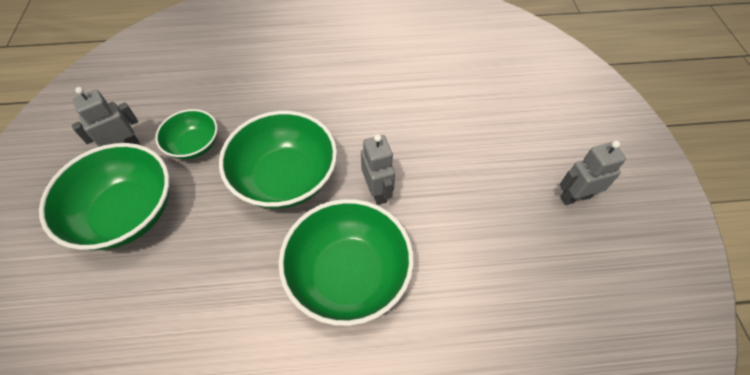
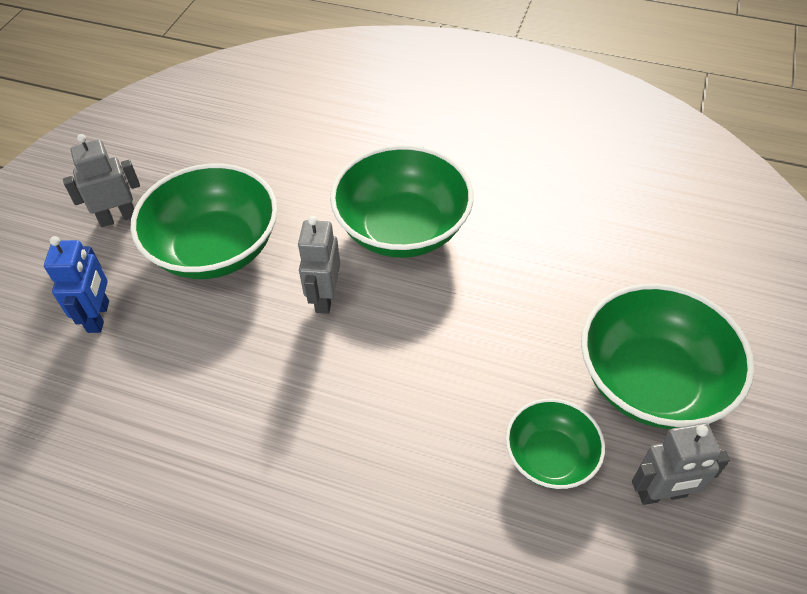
camera: 155 degrees left, 5 degrees down
green bowl [219,111,337,209] -> green bowl moved to [130,164,278,279]
grey robot [559,141,626,205] -> grey robot turned 150 degrees clockwise [63,134,140,227]
none -> blue robot [44,236,109,333]

